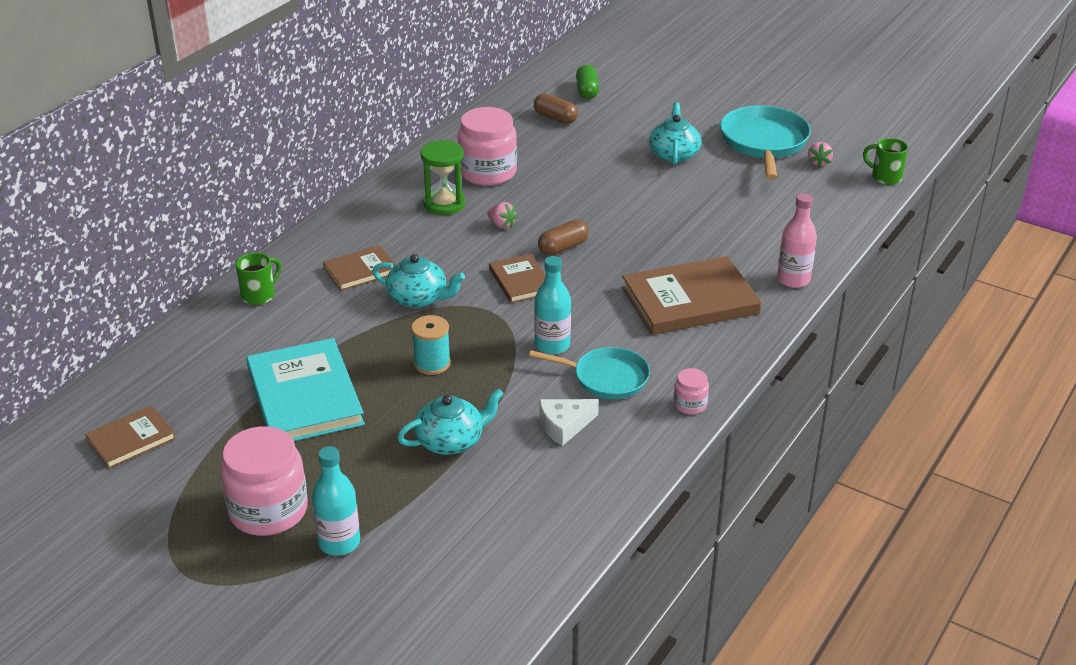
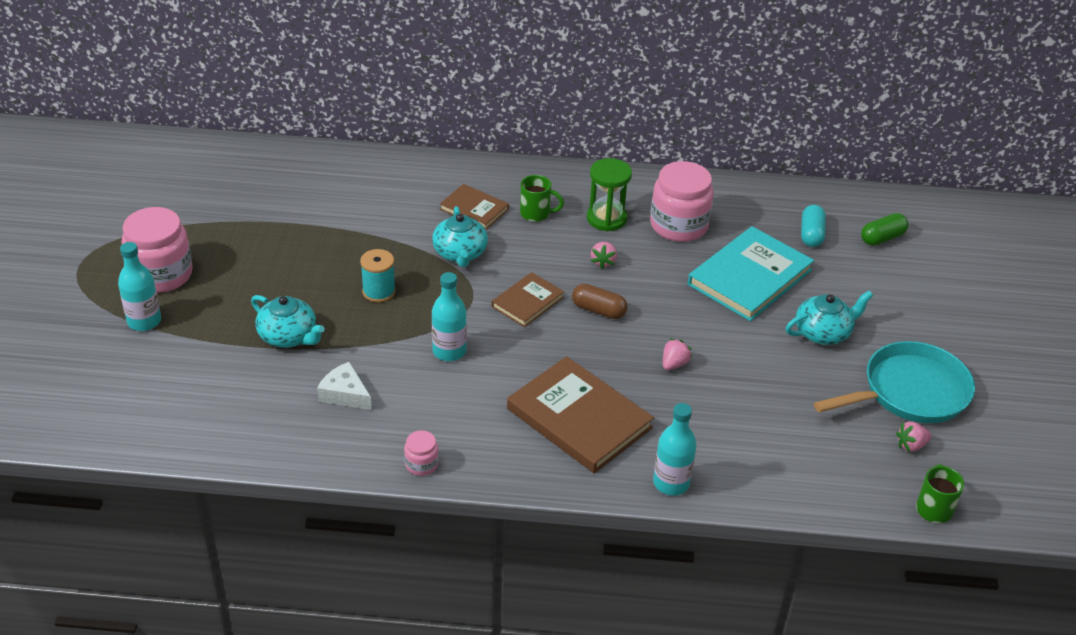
camera: 60 degrees right, 5 degrees up
brown book [85,405,176,469] -> none
green mug [236,253,281,305] -> green mug moved to [520,175,564,222]
turquoise book [246,338,365,441] -> turquoise book moved to [688,226,814,321]
turquoise pan [529,347,650,399] -> none
brown capsule [534,93,578,124] -> turquoise capsule [801,205,826,247]
pink bottle [777,193,817,288] -> turquoise bottle [653,403,697,495]
none -> pink strawberry [663,339,692,370]

